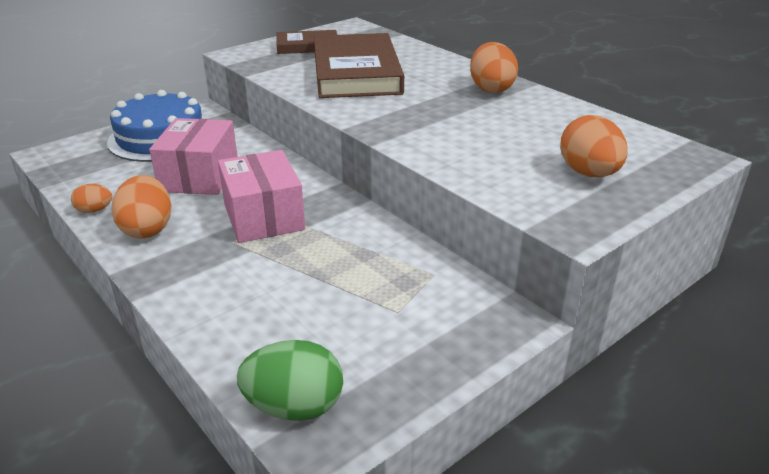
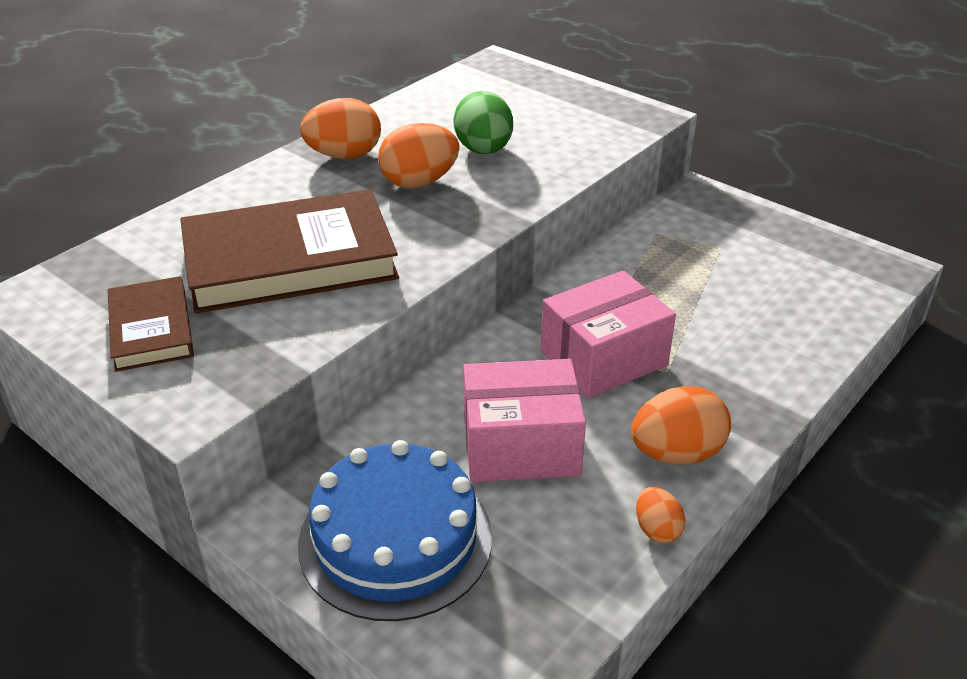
camera: 100 degrees left, 5 degrees up
green egg [237,340,343,421] -> green egg moved to [453,91,513,154]
orange egg [560,115,628,177] -> orange egg moved to [378,123,459,188]

